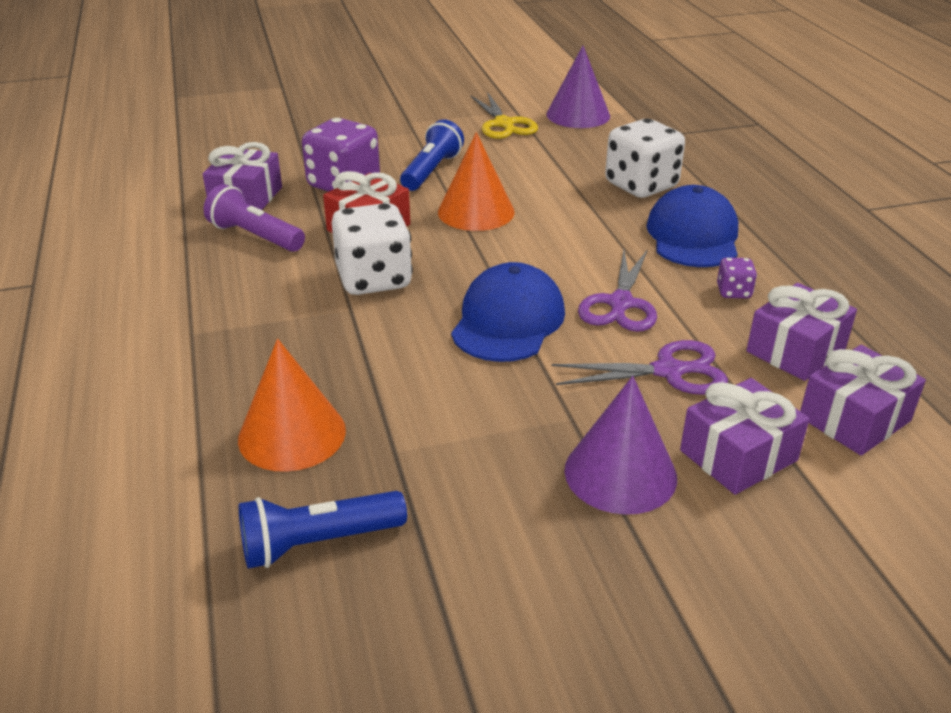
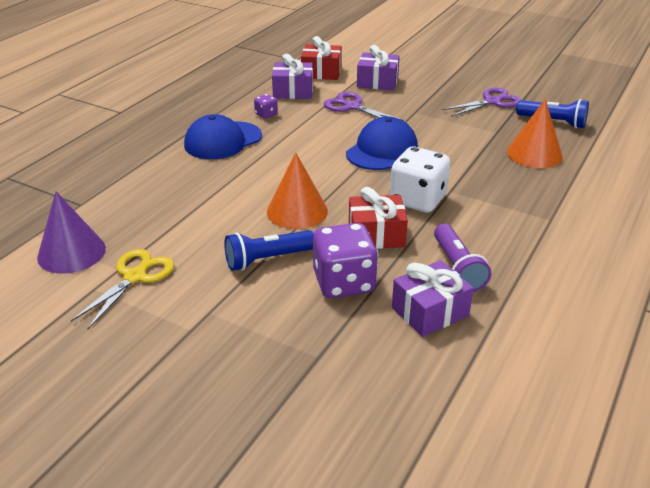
camera: 135 degrees left, 0 degrees up
blue cap [451,262,565,362] -> blue cap turned 150 degrees clockwise [346,117,418,170]
purple cone [564,376,677,515] -> none
purple scissors [578,249,657,332] -> purple scissors moved to [442,87,522,117]
white dice [605,119,685,198] -> none
purple gift [800,345,926,455] -> red gift [301,36,342,80]

